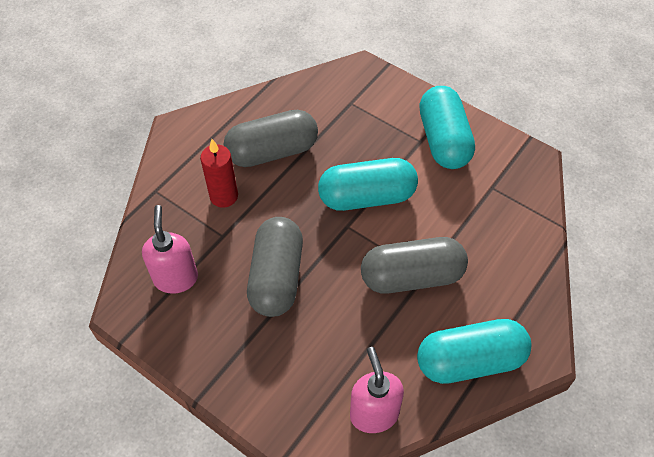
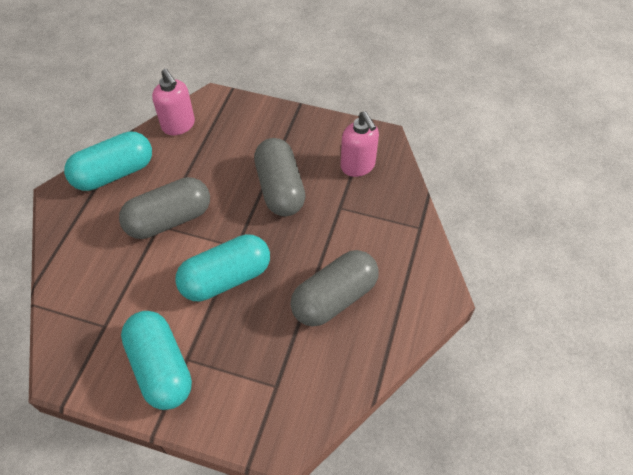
camera: 160 degrees right, 0 degrees up
red candle [200,139,238,208] -> none

